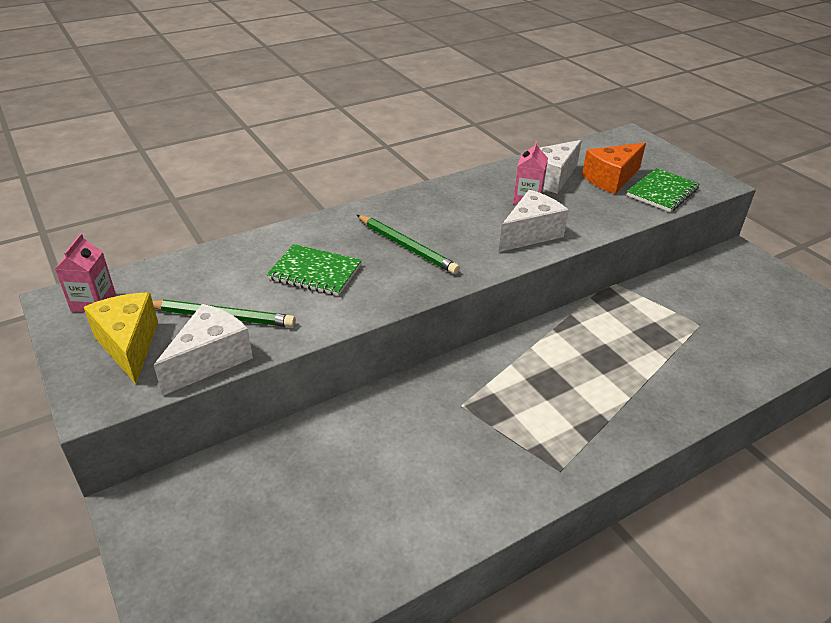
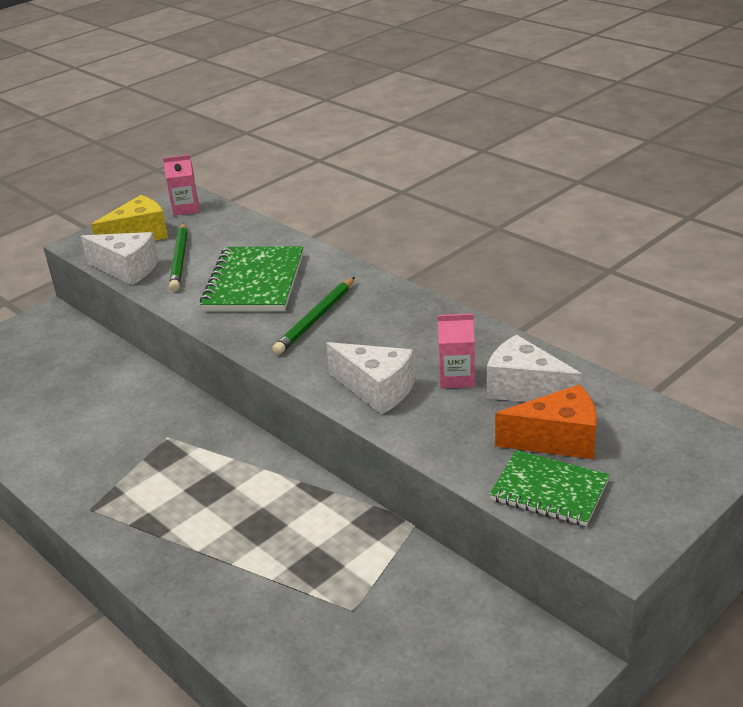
camera: 80 degrees right, 5 degrees down
green notebook [267,244,362,296] -> green notebook [200,246,303,311], size x1.52
orange cheese [582,143,646,194] -> orange cheese turned 135 degrees clockwise [495,384,597,459]

